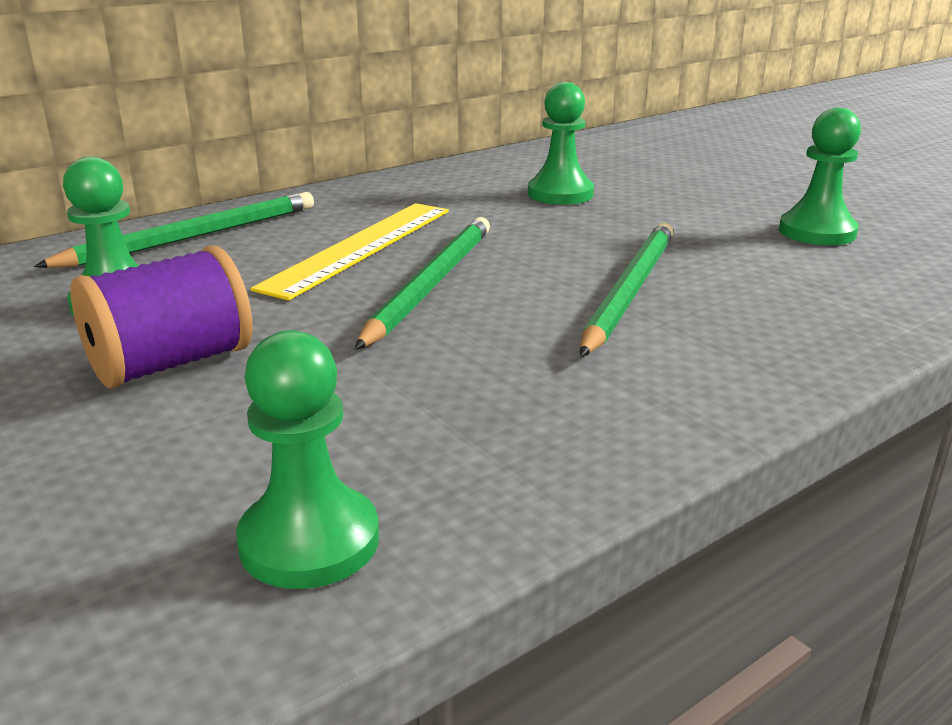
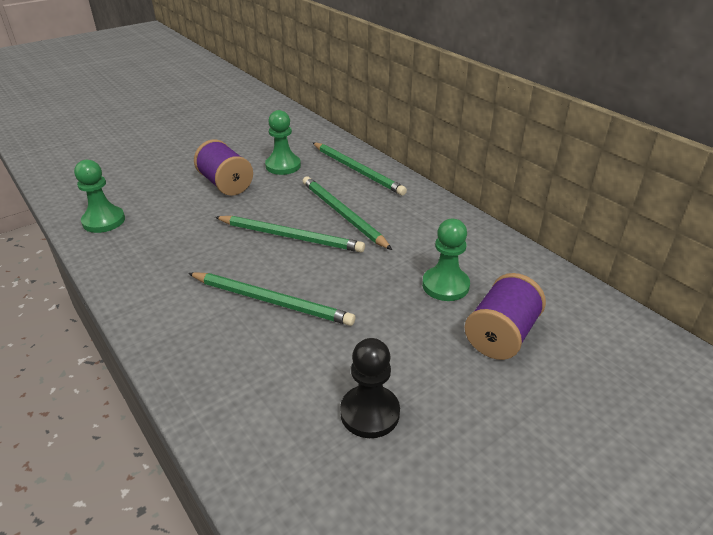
camera: 90 degrees right, 10 degrees up
yellow ruler [250,203,449,301] -> green pencil [303,176,392,250]
green pawn [779,108,861,245] -> black pawn [340,338,400,438]
none -> purple spool [465,273,546,360]

